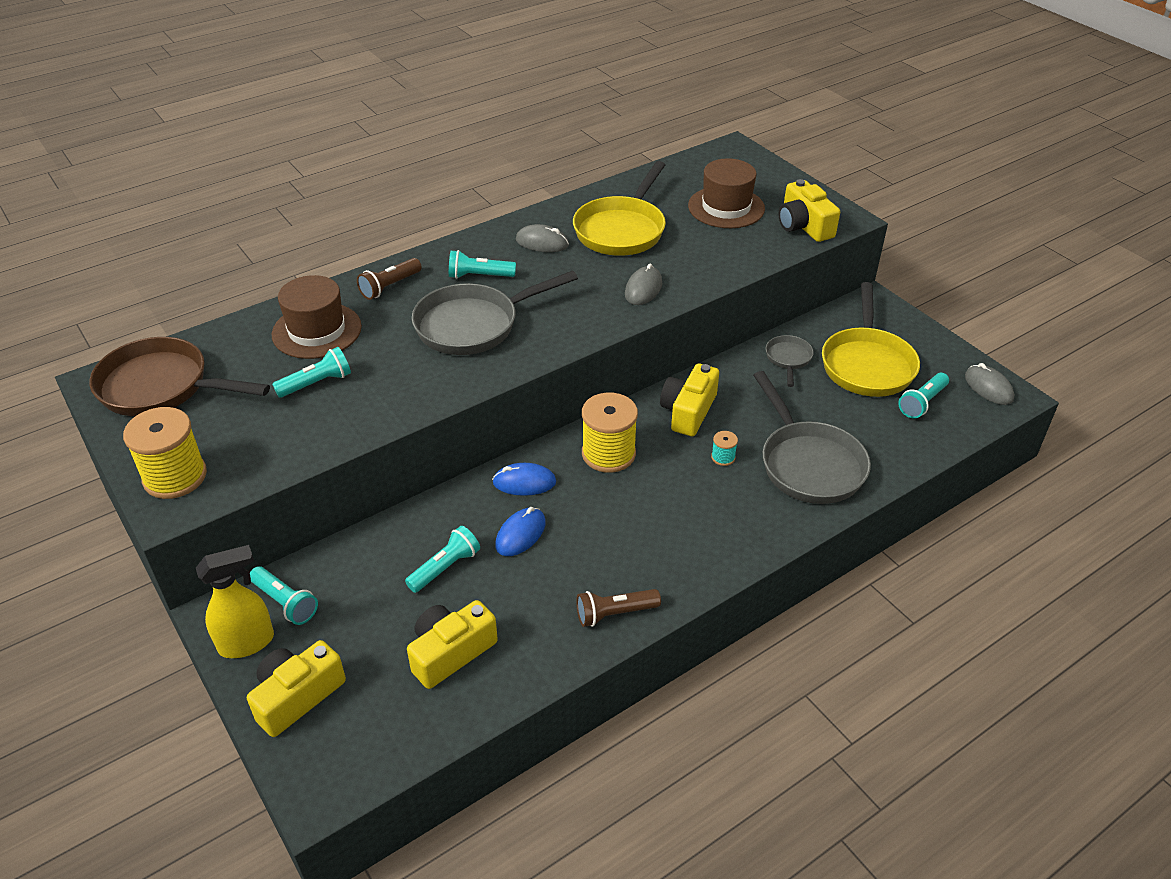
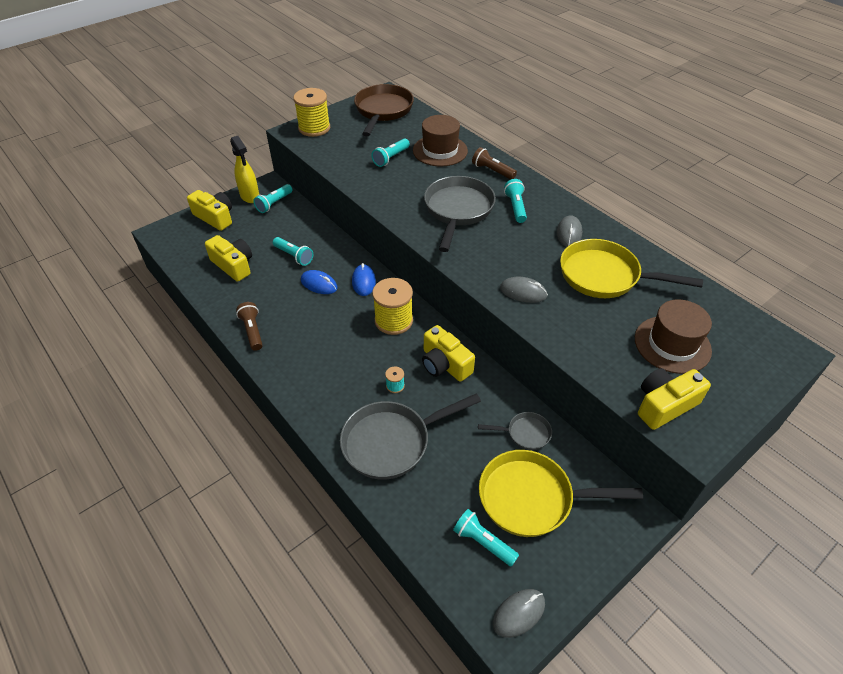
camera: 85 degrees right, 5 degrees up
turquoise flashlight [272,347,351,398] -> turquoise flashlight turned 75 degrees clockwise [371,138,410,167]
grey pan [412,271,578,355] -> grey pan turned 45 degrees clockwise [424,176,496,252]
yellow camera [660,363,719,436] -> yellow camera turned 150 degrees counterclockwise [422,325,475,382]

